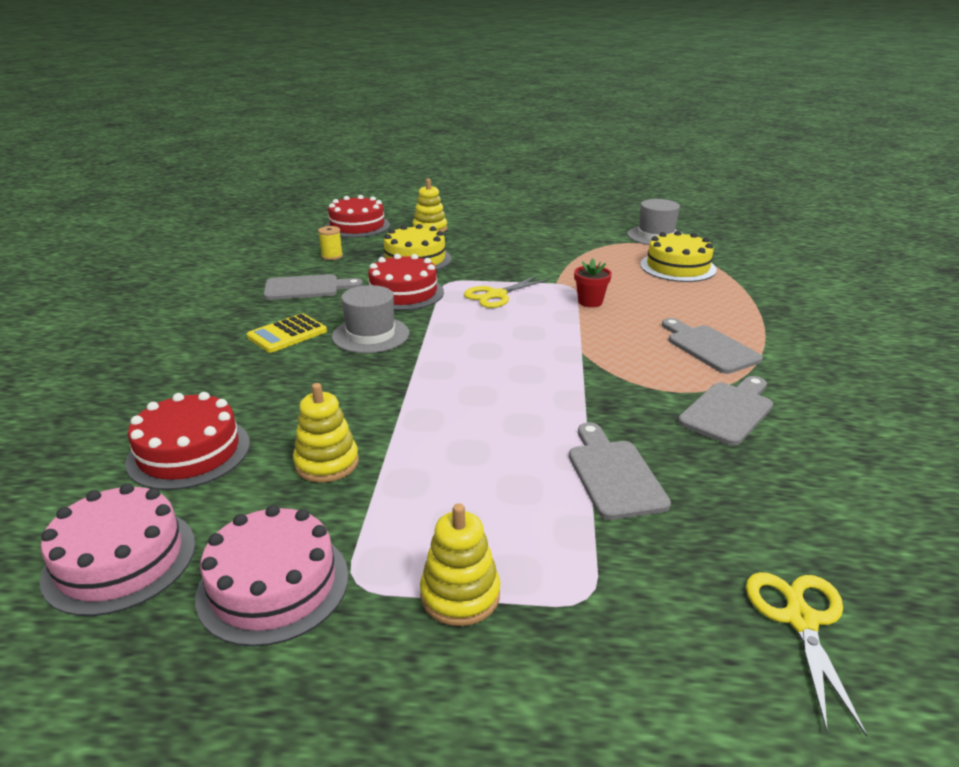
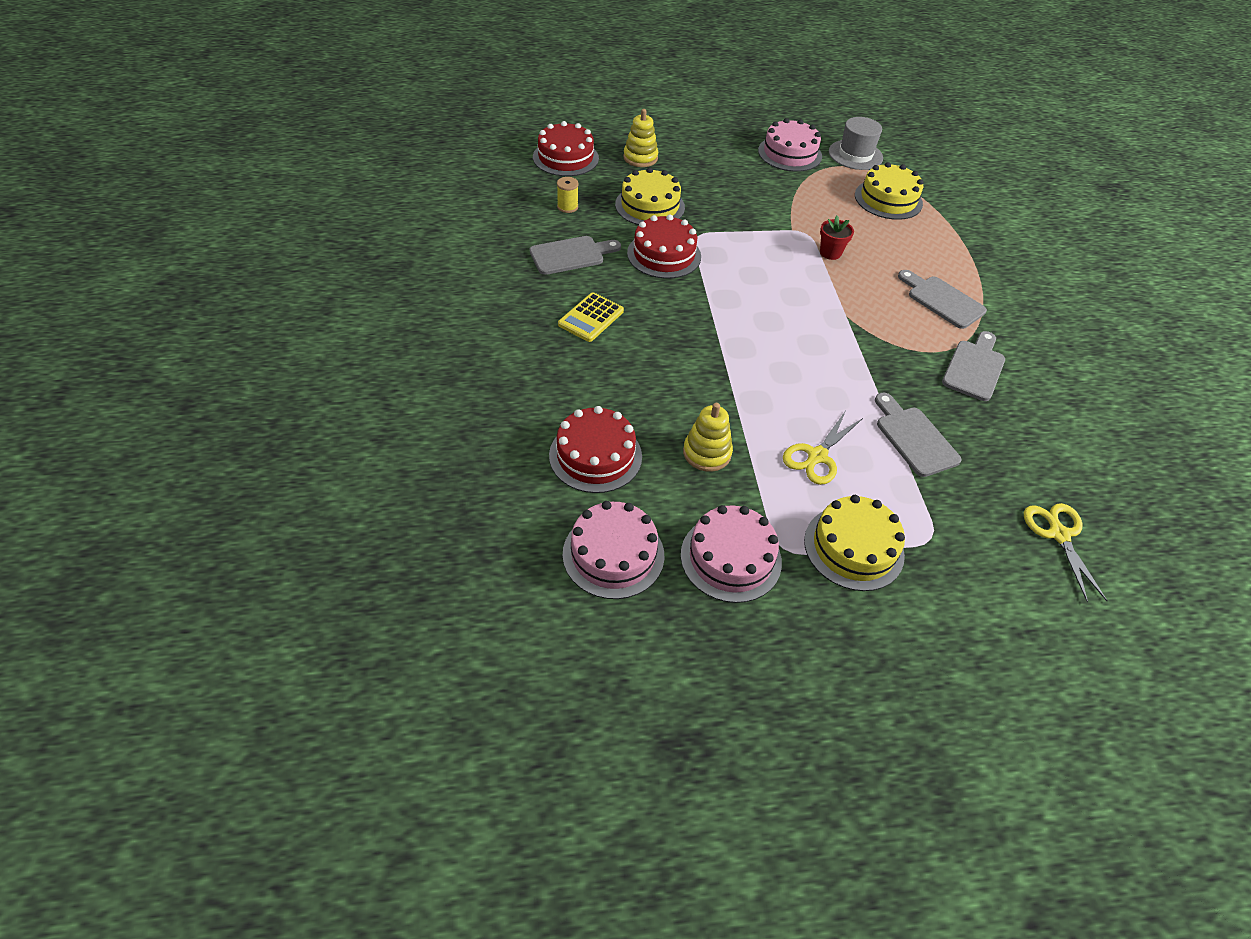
camera: 15 degrees left, 20 degrees up
grey hat [332,285,409,353] -> none
yellow stacking toy [420,503,500,626] -> yellow cake [804,495,905,591]
yellow scissors [464,275,550,308] -> yellow scissors moved to [783,411,863,485]
none -> pink cake [758,118,822,172]

